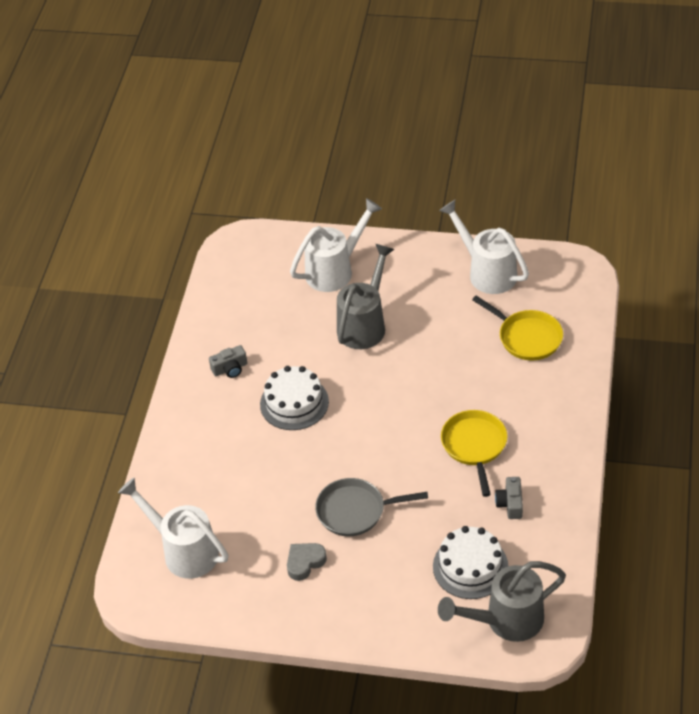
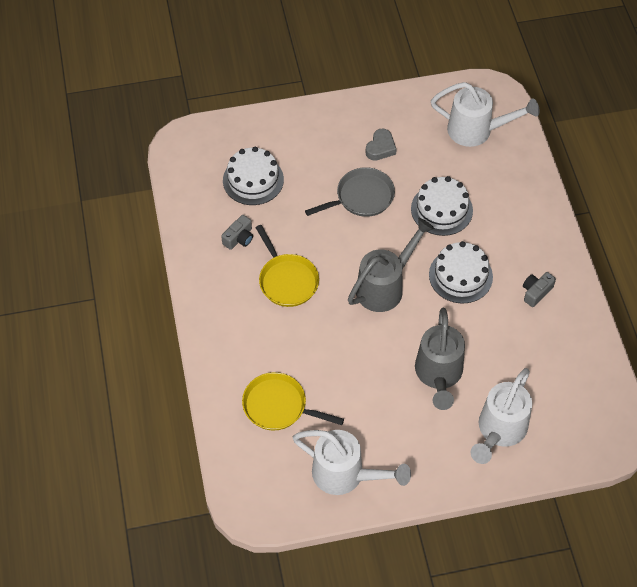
camera: 155 degrees right, 10 degrees up
grey watering can [438,561,566,642] -> grey watering can moved to [348,218,434,312]
grey camera [495,477,523,519] -> grey camera turned 60 degrees clockwise [221,215,253,250]
none -> white cake [411,176,473,236]

